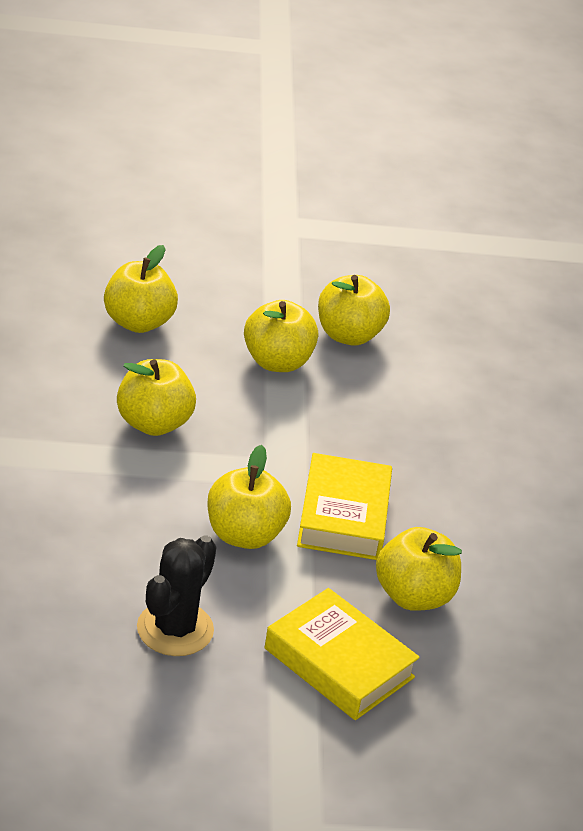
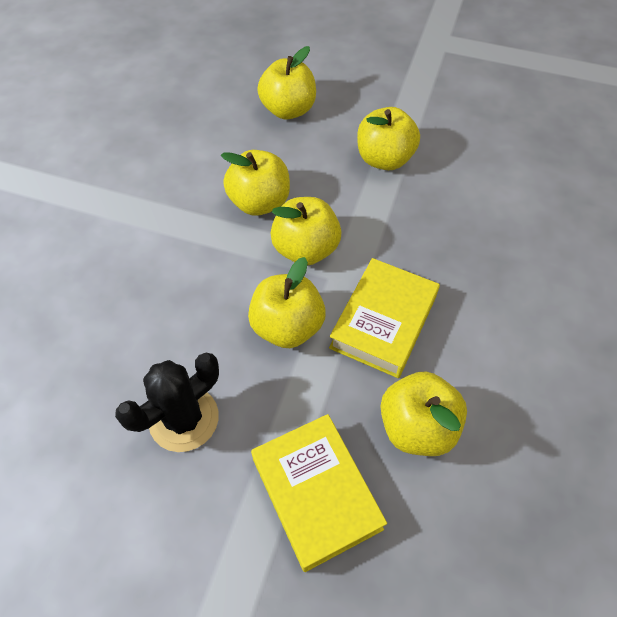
camera: 25 degrees right, 20 degrees up
yellow apple [318,275,390,346] -> yellow apple moved to [270,197,341,266]

